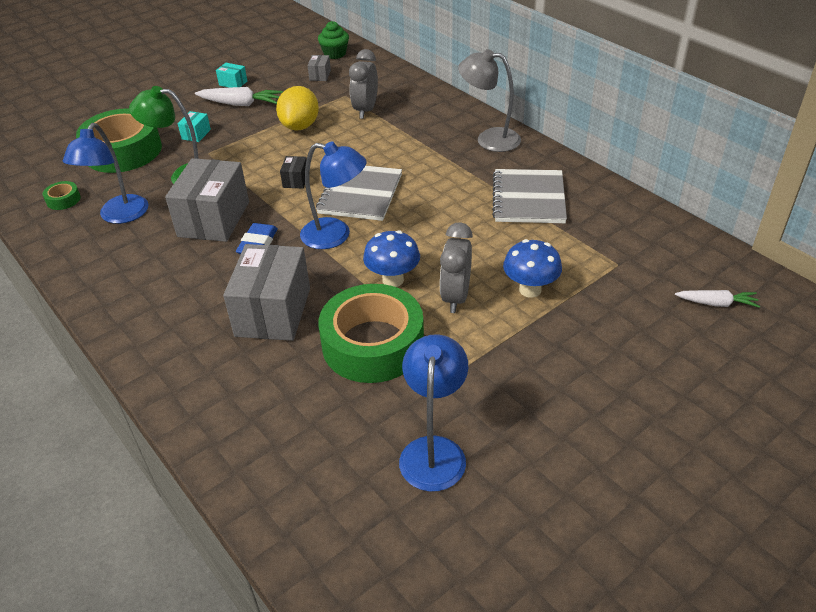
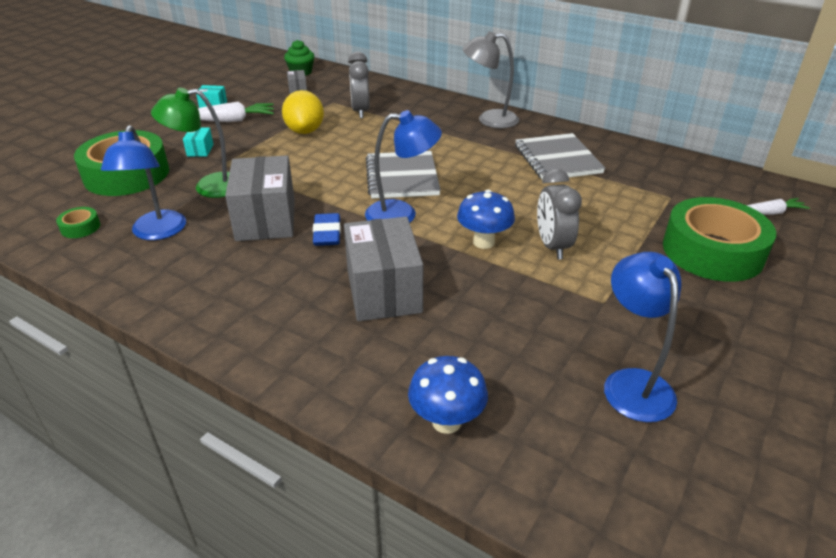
camera: 20 degrees left, 5 degrees down
black box [280,156,307,188] -> none
green tape [319,284,424,383] -> green tape moved to [663,197,776,282]
blue mushroom [503,239,562,298] -> blue mushroom moved to [408,356,488,434]

